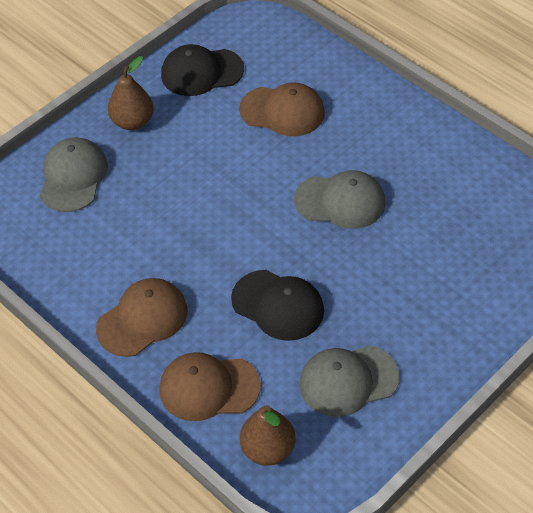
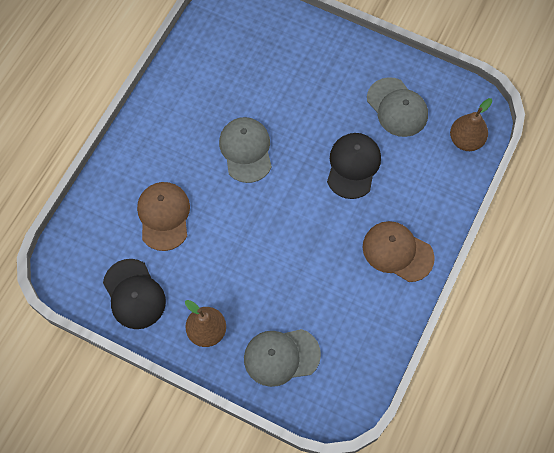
camera: 110 degrees left, 15 degrees up
brown cap [159,352,261,421] -> none

